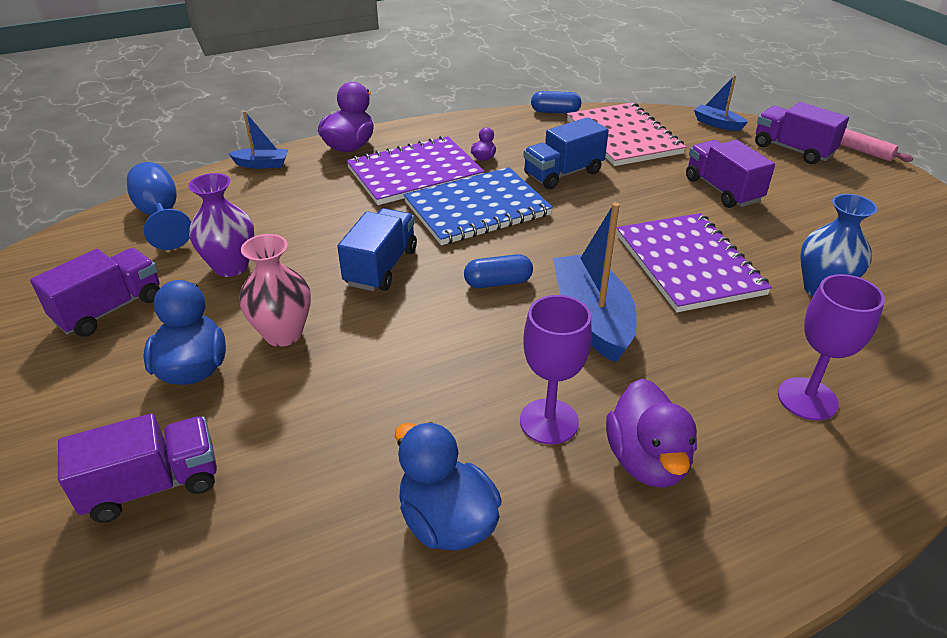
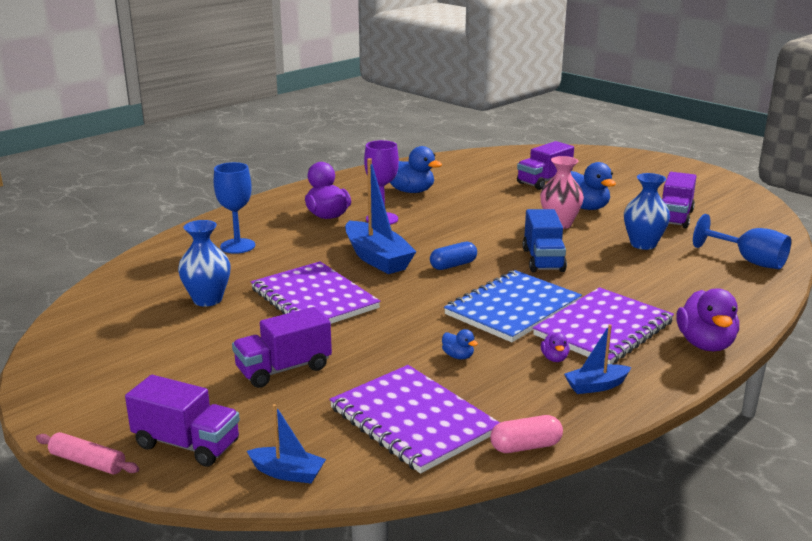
camera: 160 degrees right, 15 degrees down
purple vase [188,173,254,277] -> blue vase [624,173,670,250]
blue boat [228,111,288,169] -> blue boat moved to [564,324,631,394]
blue truck [523,117,609,189] -> blue duck [442,329,478,359]
blue capsule [531,91,581,114] -> pink capsule [490,415,563,453]
pink notebook [567,102,686,166] -> purple notebook [329,365,500,474]
purple truck [686,140,775,208] -> purple truck turned 105 degrees clockwise [232,307,332,388]
purple goblet [778,274,885,421] -> blue goblet [214,162,255,254]

